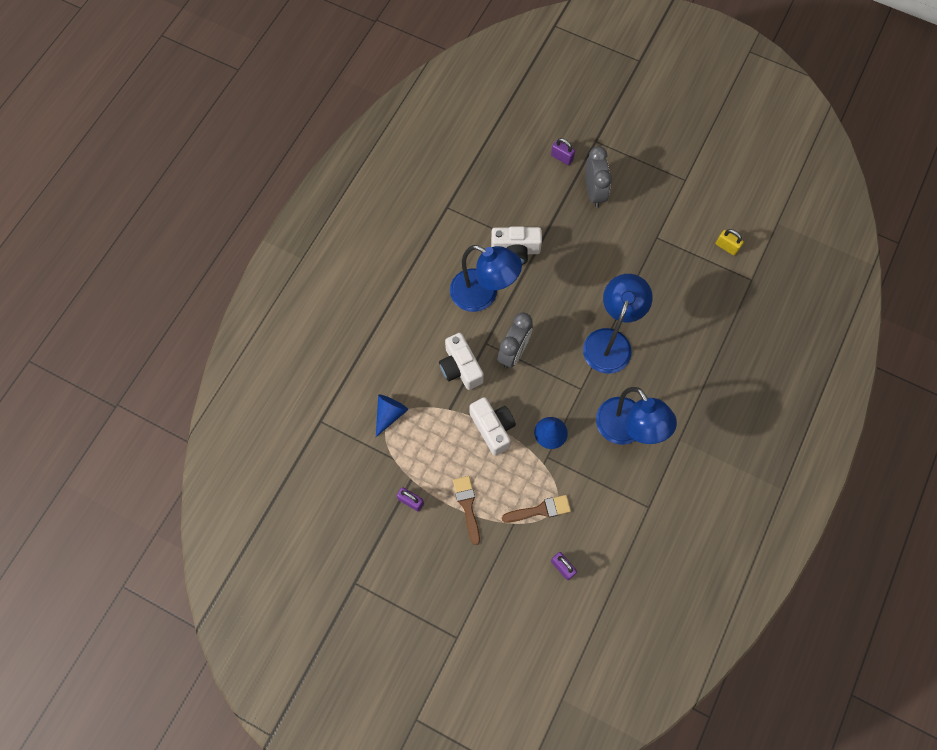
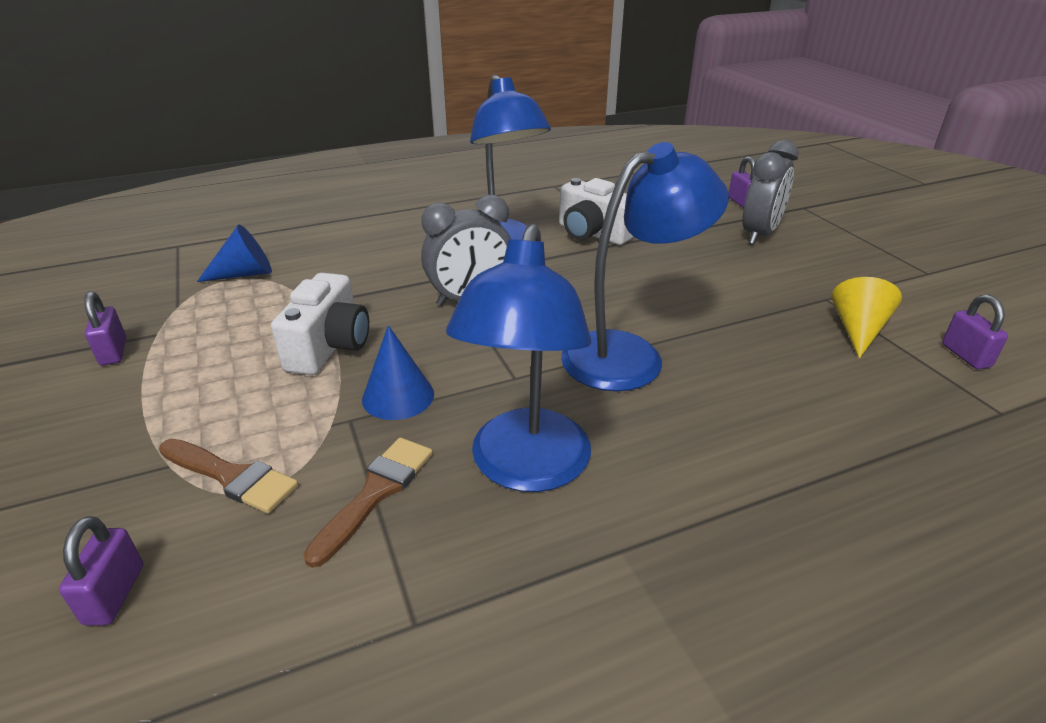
camera: 40 degrees right, 35 degrees down
white camera [439,333,484,390] -> none
brown brush [453,476,480,545] -> brown brush moved to [304,438,433,568]
yellow padlock [716,229,744,256] -> purple padlock [942,294,1008,369]
none -> yellow cone [832,277,902,358]

